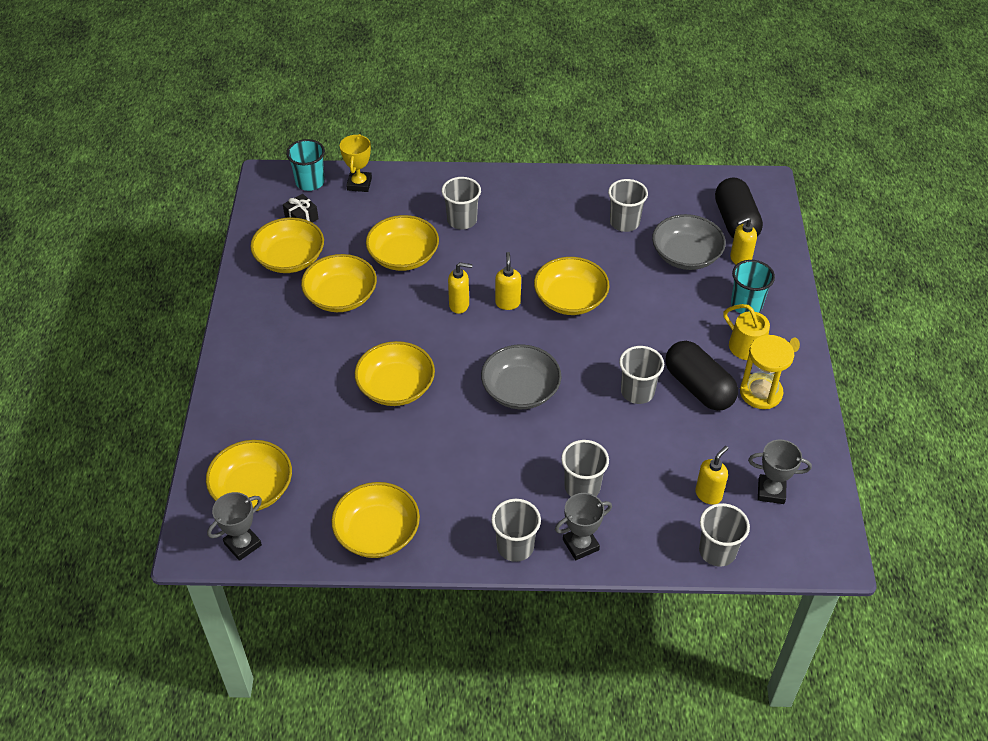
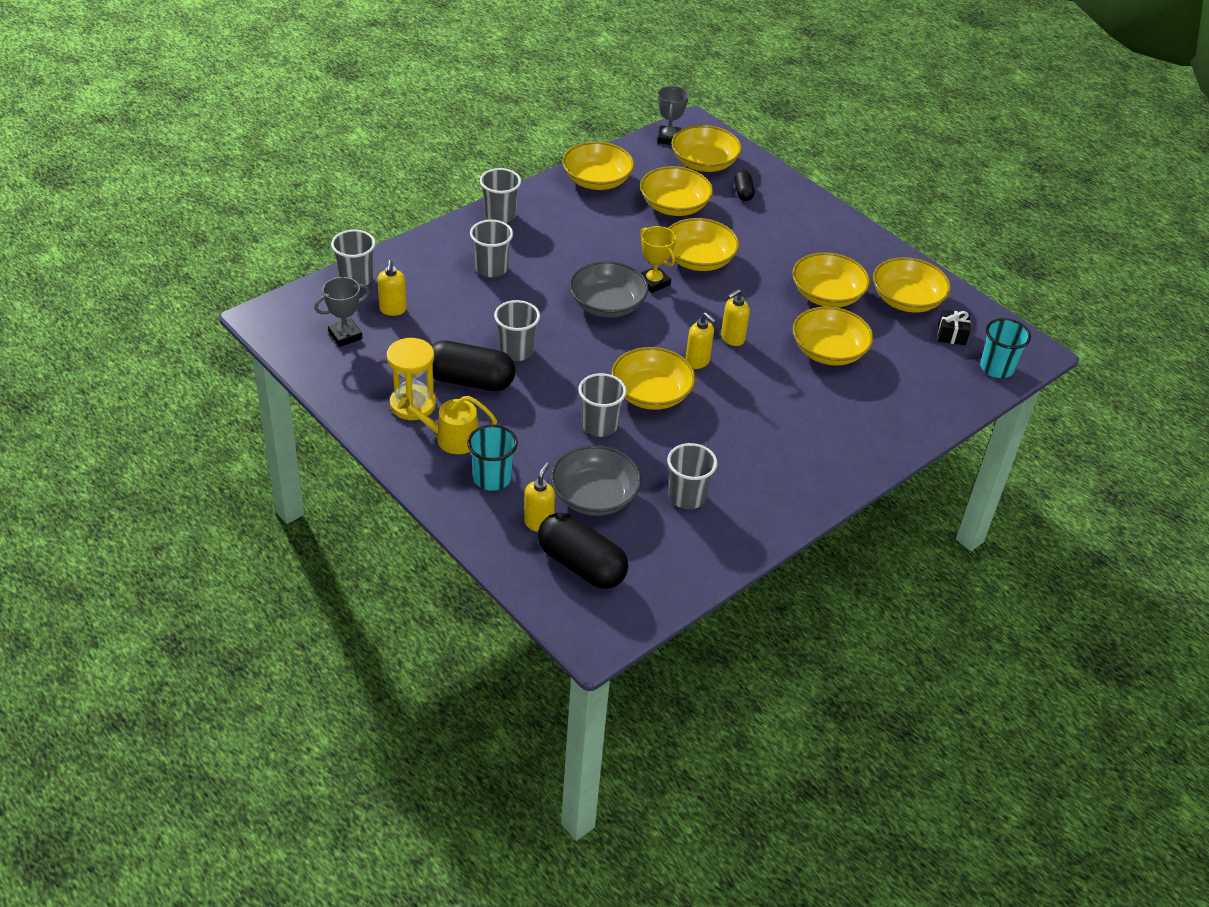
camera: 135 degrees right, 5 degrees down
yellow trophy [340,134,372,192] -> yellow trophy moved to [640,226,676,293]
grey cup [442,177,481,229] -> grey cup moved to [578,373,627,437]
grey trophy [555,493,612,560] -> none
none -> yellow bowl [640,166,713,216]
none -> black capsule [734,170,755,201]

